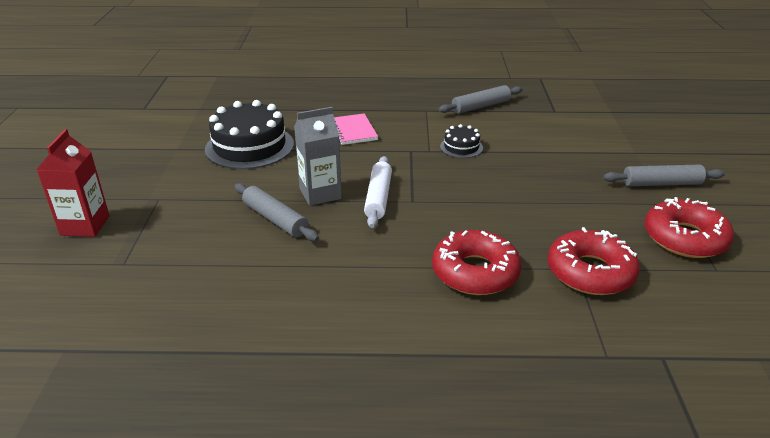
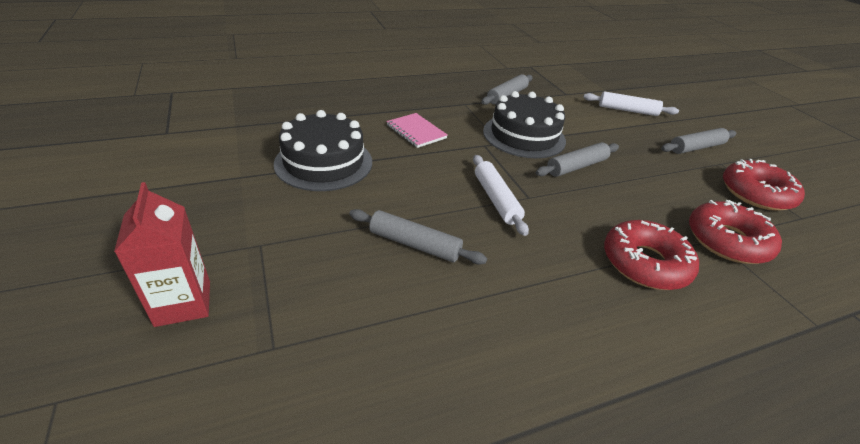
camera: 25 degrees left, 5 degrees up
grey carton [294,107,342,206] -> none
black cake [440,124,483,158] -> black cake [483,91,566,158], size x2.05
none -> grey rolling pin [536,142,619,177]
none -> white rolling pin [583,91,679,116]

